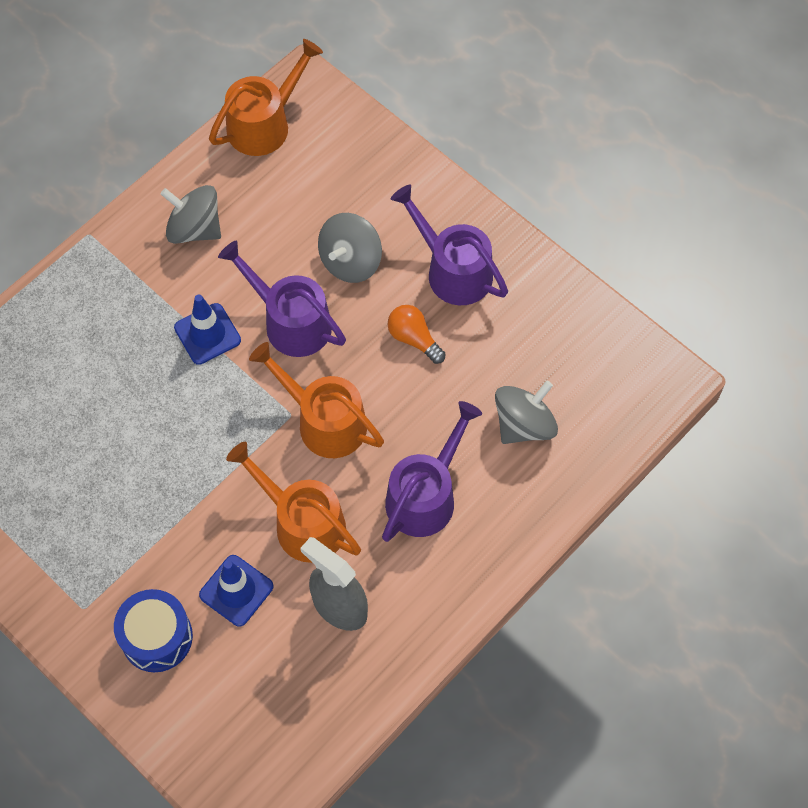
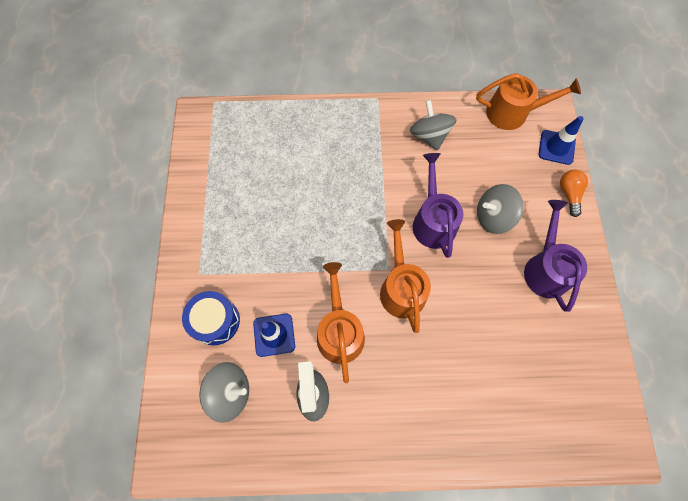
camera: 45 degrees right, 5 degrees up
blue traffic cone [174,294,241,365] -> blue traffic cone moved to [539,116,584,165]
purple watering can [382,401,482,542] -> none
orange light bulb [388,305,446,364] -> orange light bulb moved to [560,170,588,217]
grey spinning top [495,381,558,444] -> grey spinning top moved to [200,362,249,423]

